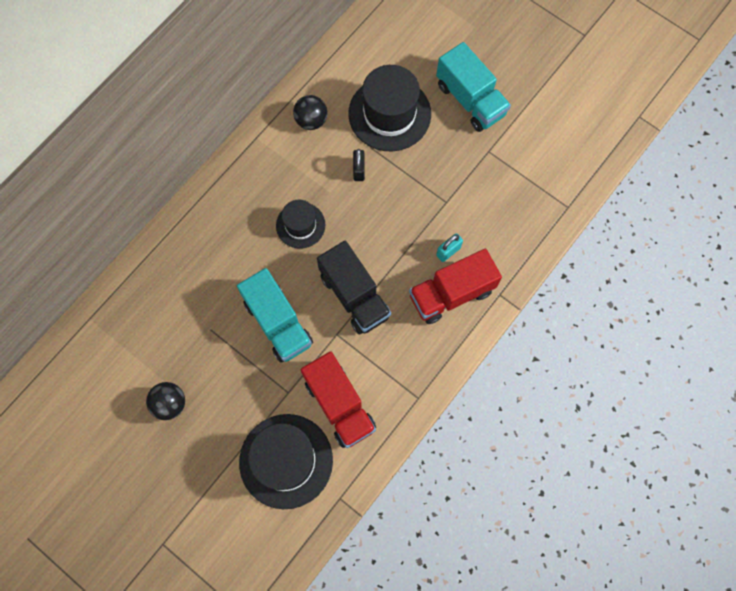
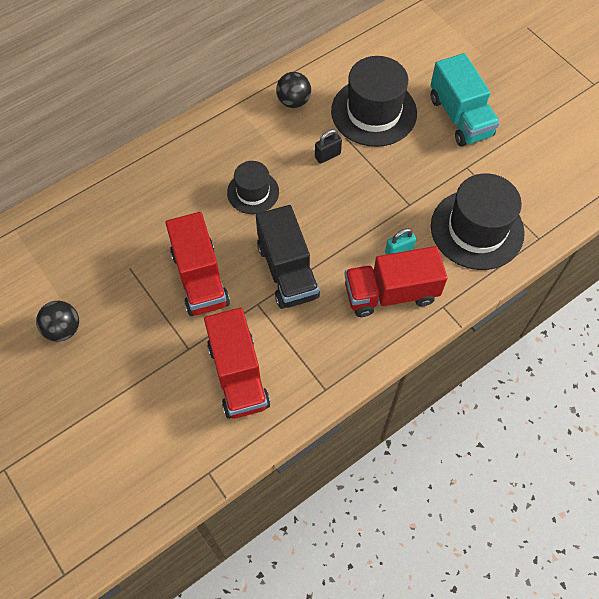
camera: 15 degrees right, 10 degrees down
turquoise truck [237,268,313,363] -> red truck [165,212,230,316]
black hat [239,414,333,509] -> black hat moved to [431,173,525,270]
black padlock [353,149,365,181] -> black padlock turned 45 degrees clockwise [315,129,342,164]

